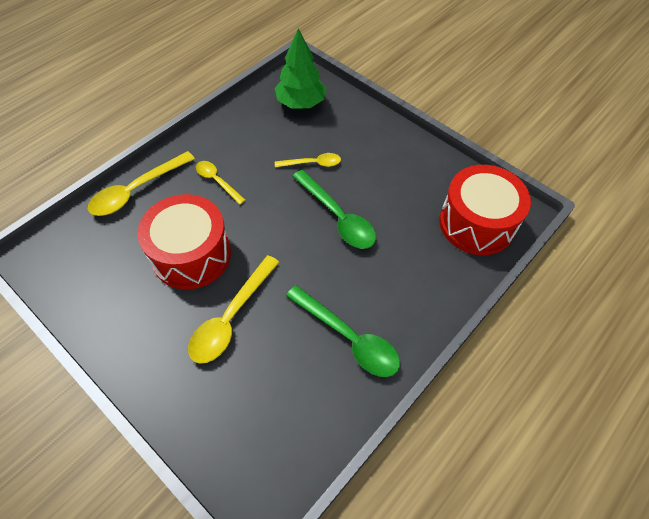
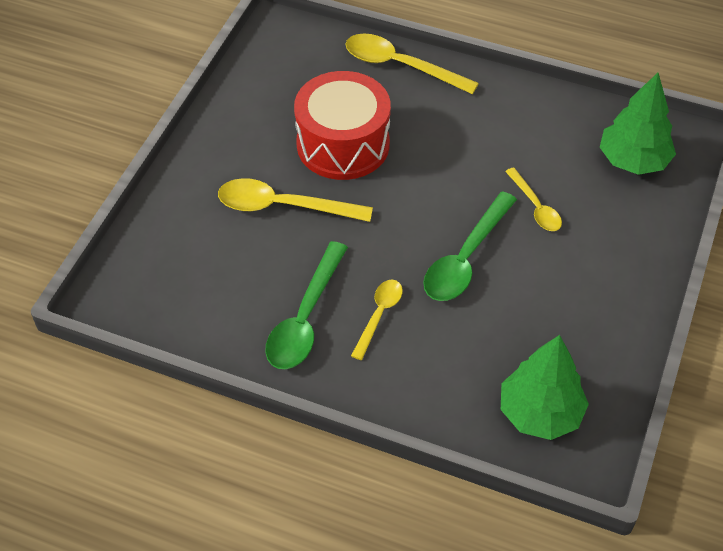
camera: 70 degrees right, 5 degrees down
yellow spoon [196,161,246,205] -> yellow spoon moved to [351,280,403,360]
red drum [439,165,531,255] -> green tree [501,335,589,440]

